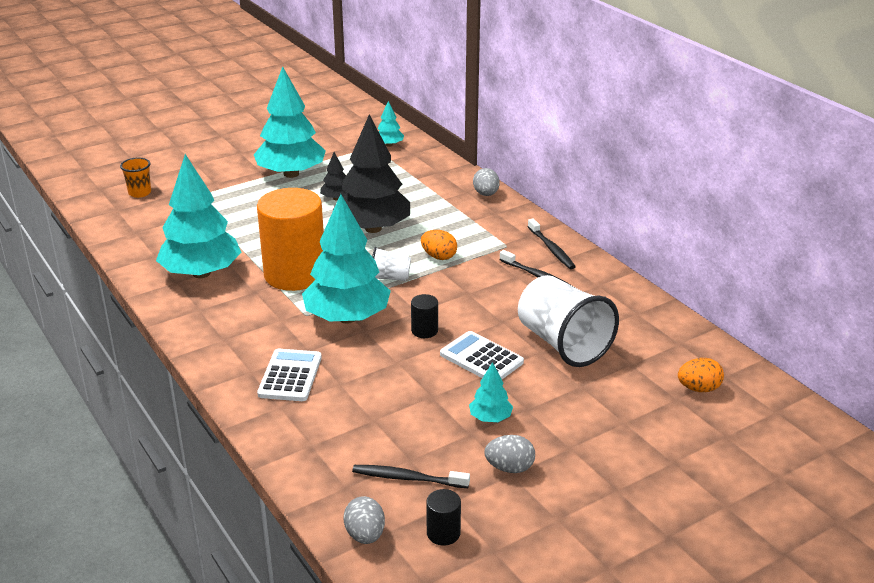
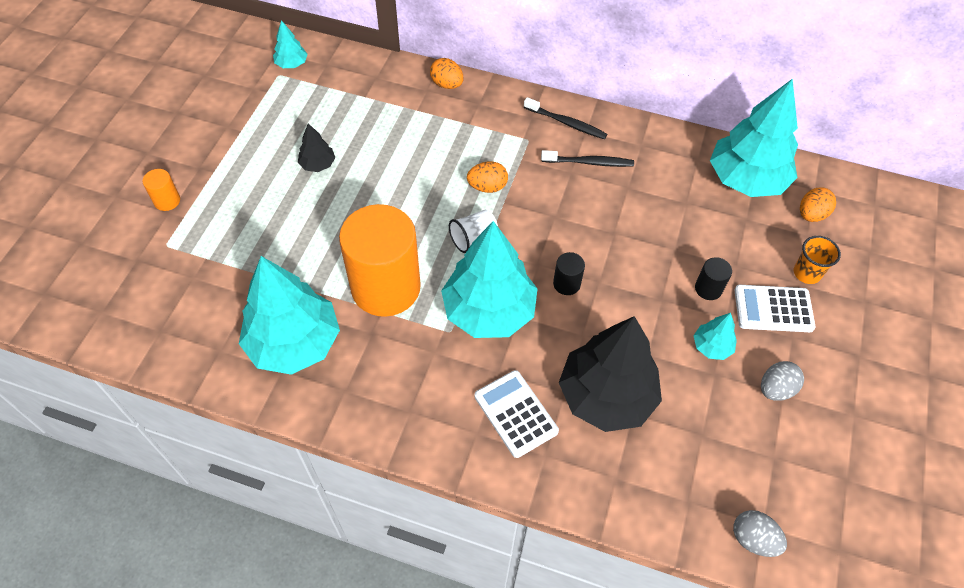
camera: 40 degrees left, 25 degrees up
orange cup [120,158,151,198] -> orange cup moved to [794,236,841,284]
turquoise tree [254,66,326,178] -> turquoise tree moved to [710,79,798,197]
black tree [333,114,410,233] -> black tree moved to [559,316,662,432]
black toothbrush [352,465,470,488] -> none
black cylinder [426,489,461,546] -> black cylinder moved to [695,257,732,300]
white calculator [440,331,524,379] -> white calculator moved to [734,285,816,332]
grey egg [473,168,500,196] -> orange egg [430,58,464,89]
white cup [518,275,619,367] -> none
none -> orange cylinder [143,169,180,211]

